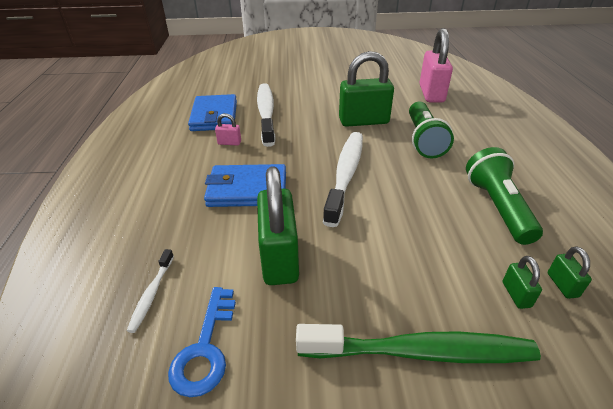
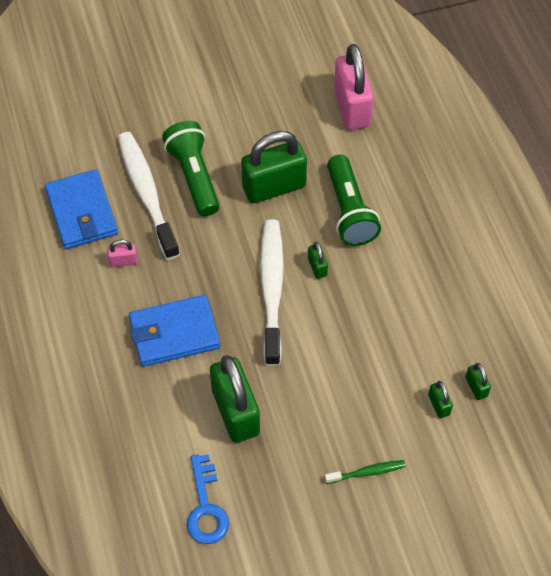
camera: 15 degrees left, 20 degrees up
white toothbrush [127,249,174,333] -> none
green toothbrush [296,324,541,363] -> green toothbrush [325,460,406,484], size x0.46
green flashlight [466,147,543,245] -> green flashlight moved to [162,121,220,216]
none -> green padlock [308,242,328,279]

